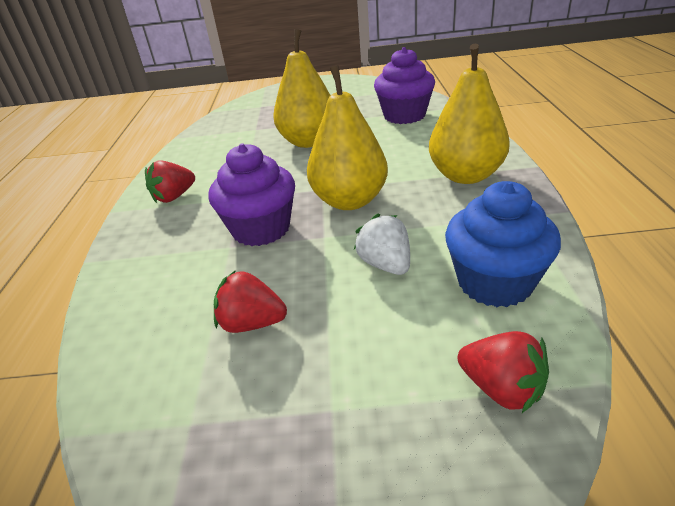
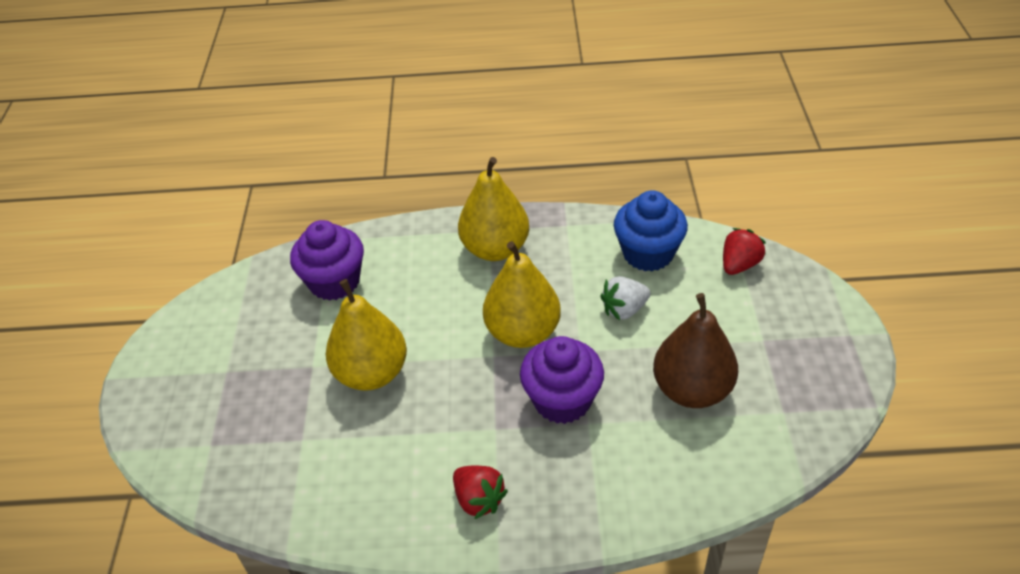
camera: 90 degrees left, 10 degrees up
red strawberry [214,270,287,333] -> brown pear [653,293,738,408]

